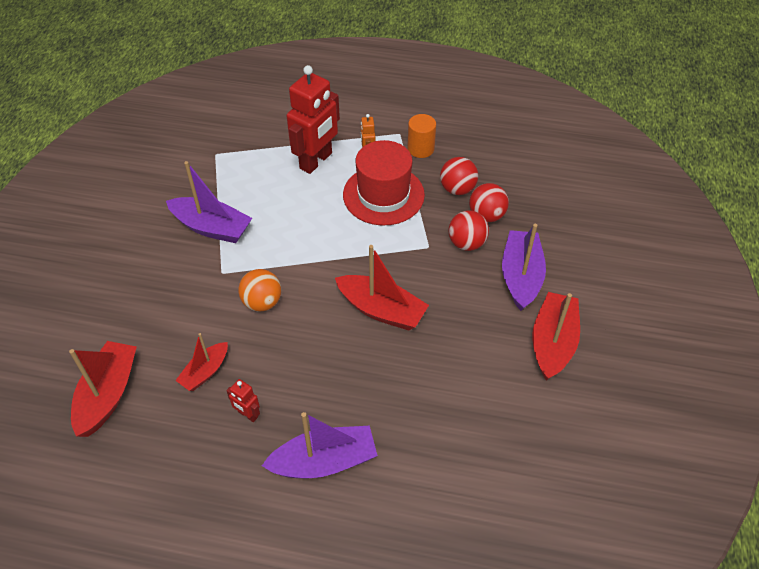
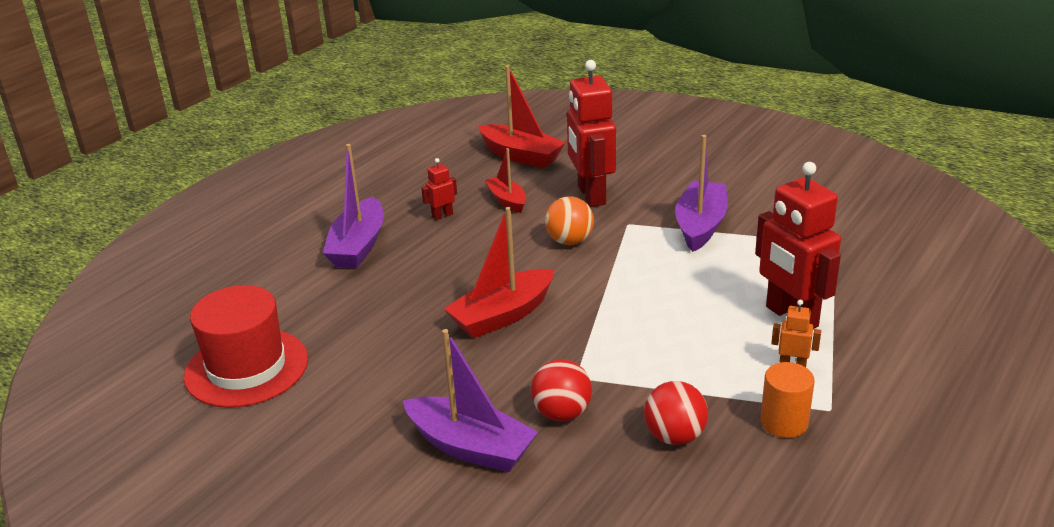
camera: 115 degrees right, 20 degrees down
purple boat [166,161,252,243] -> purple boat turned 150 degrees clockwise [675,135,728,252]
red hat [343,140,425,225] -> red hat moved to [184,285,308,408]
red ball [469,183,509,222] -> none
red boat [532,292,580,380] -> none
none -> red robot [567,60,616,207]

